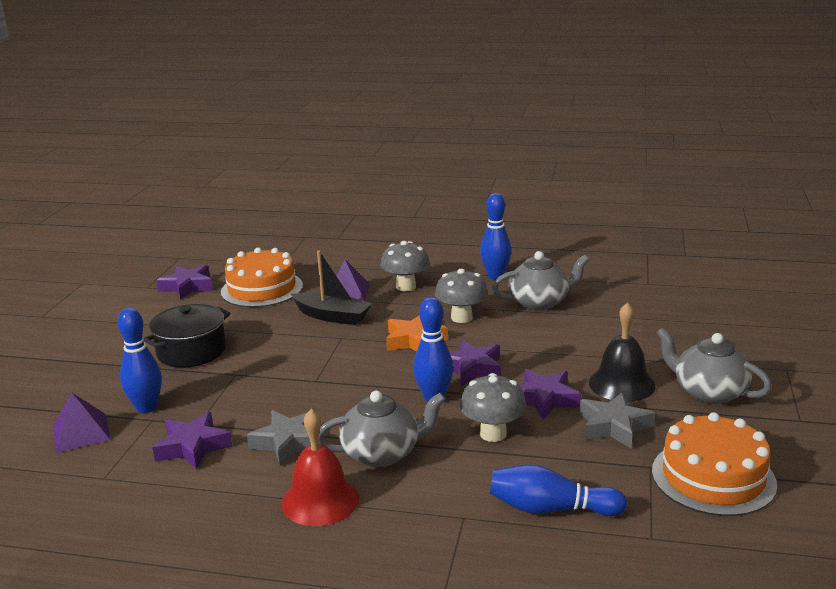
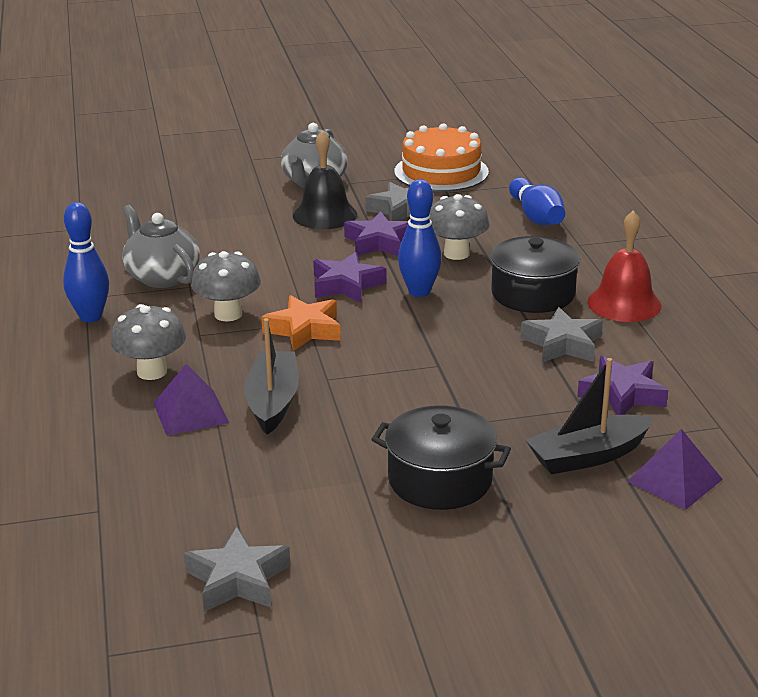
camera: 115 degrees left, 5 degrees up
blue bowling pin [118,308,162,413] -> black boat [526,358,654,474]
purple star [156,265,213,300] -> grey star [184,527,290,612]
orange cake [221,247,303,307] -> none
grey teapot [318,391,446,467] -> black pot [490,236,580,313]

